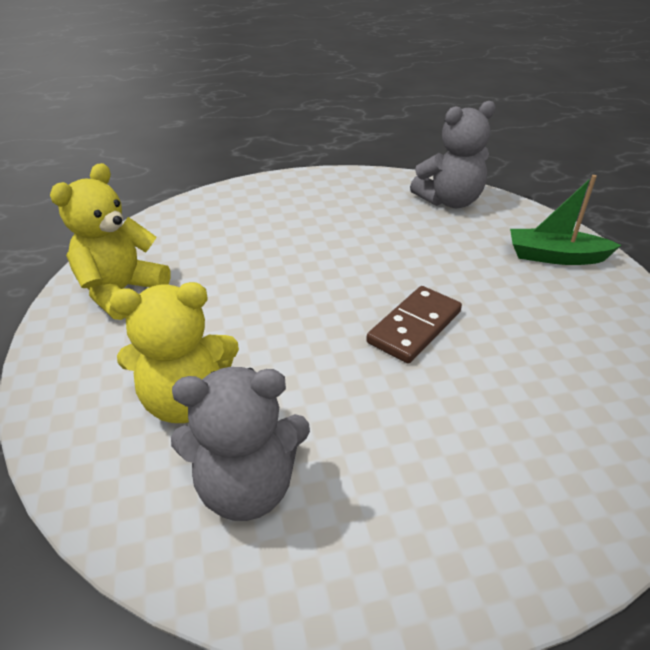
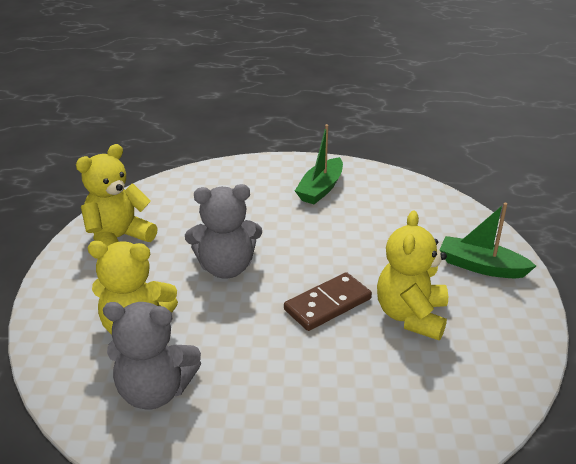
camera: 15 degrees right, 5 degrees down
grey teddy bear [410,101,496,208] -> grey teddy bear moved to [185,184,262,279]
none -> green boat [295,124,343,204]
none -> yellow teddy bear [377,211,448,340]

